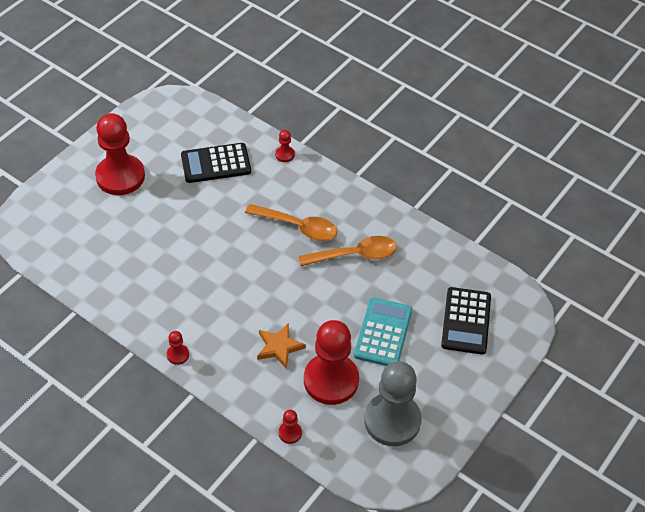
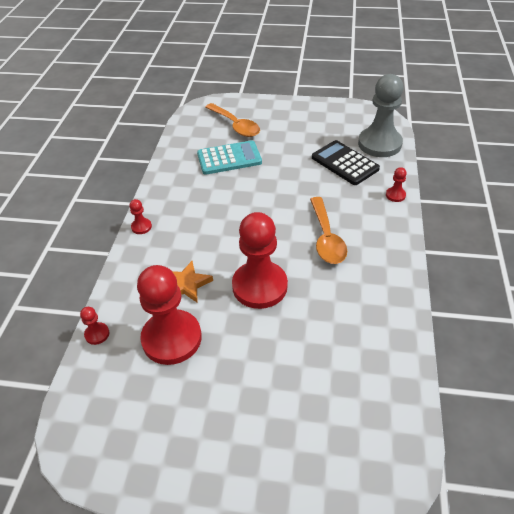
camera: 65 degrees right, 5 degrees down
red pawn [95,113,145,195] -> red pawn moved to [232,212,288,309]
orange spoon [298,236,397,266] -> orange spoon moved to [205,103,260,137]
turquoise calculator [354,297,412,366] -> turquoise calculator moved to [197,140,262,175]
grey pawn [364,361,421,446] -> grey pawn moved to [358,74,403,157]
black calculator [441,287,491,355] -> none

